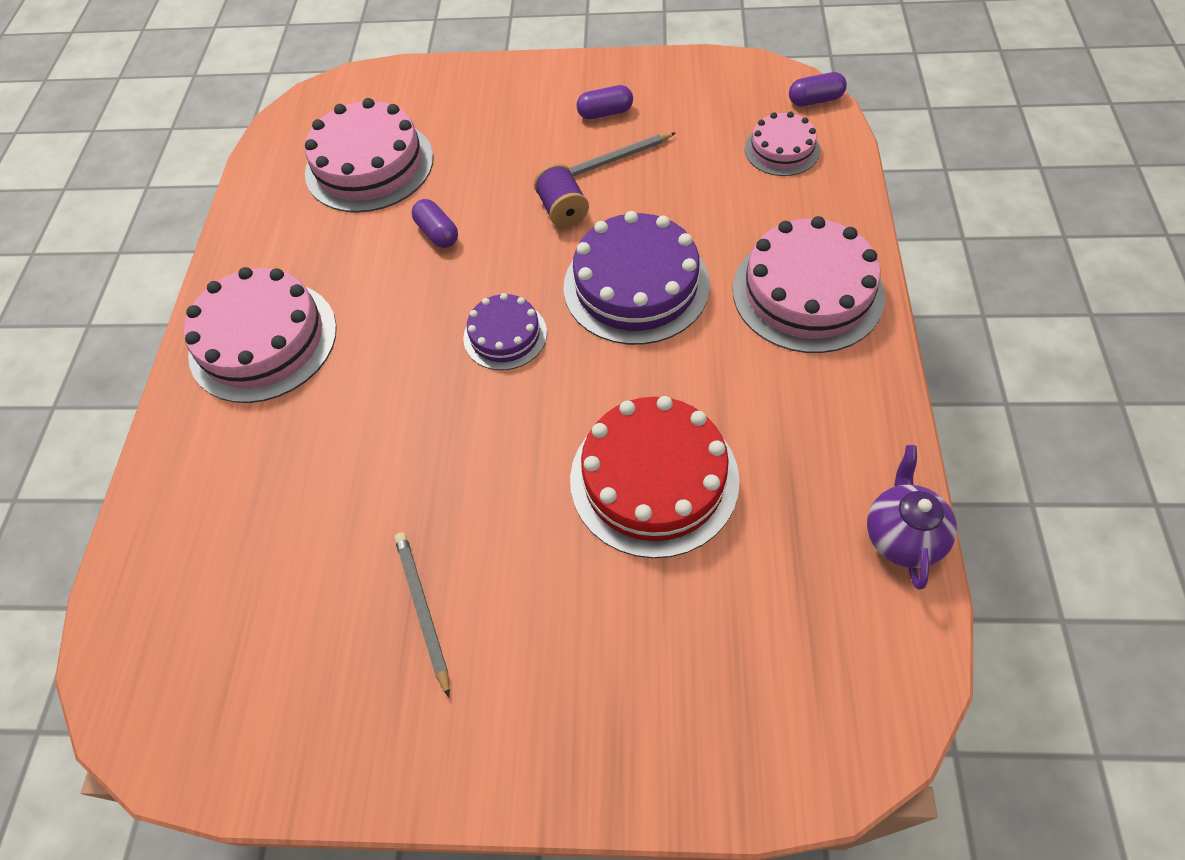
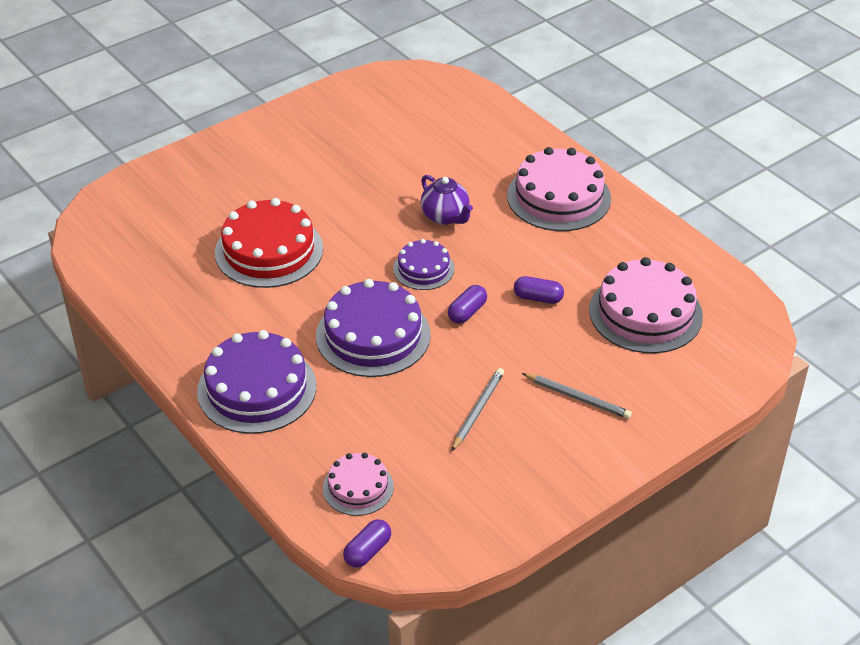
camera: 135 degrees right, 15 degrees down
grey pencil [394,532,450,698] -> grey pencil moved to [522,373,632,419]
purple spool [534,163,589,228] -> none
purple capsule [576,85,633,120] -> purple capsule moved to [448,285,487,324]
pink cake [733,216,885,353] -> purple cake [197,330,316,434]
purple teapot [867,445,957,590] -> purple teapot moved to [421,175,473,225]

